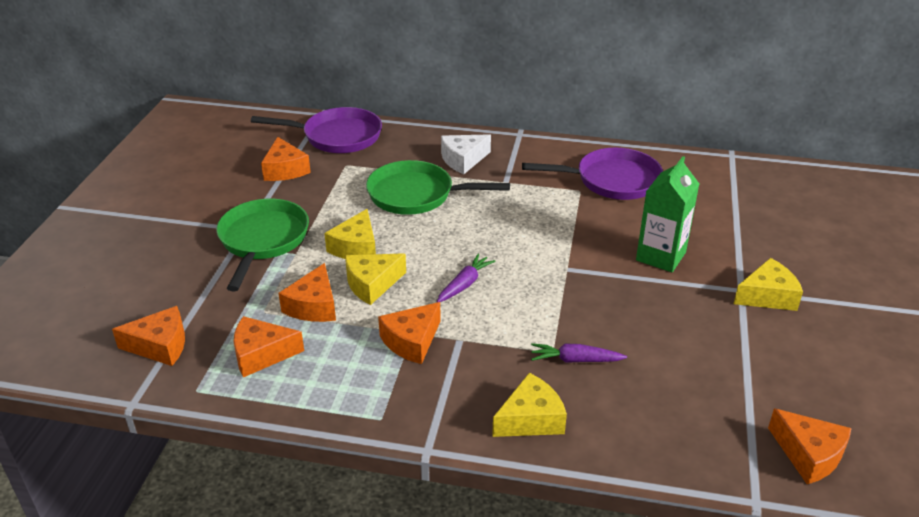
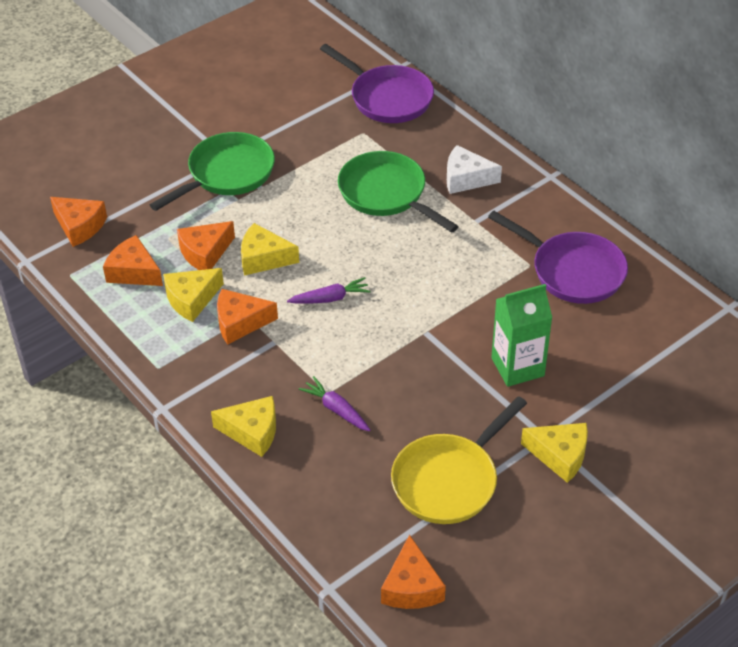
camera: 40 degrees right, 10 degrees up
orange cheese [261,137,311,181] -> none
yellow cheese [324,209,376,259] -> yellow cheese moved to [163,268,224,322]
none -> yellow pan [391,396,527,524]

